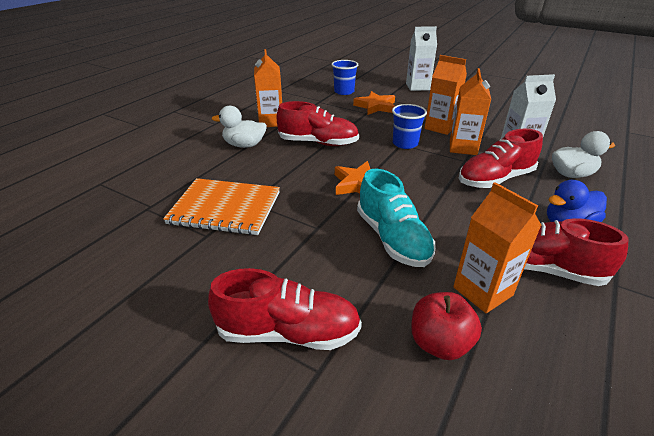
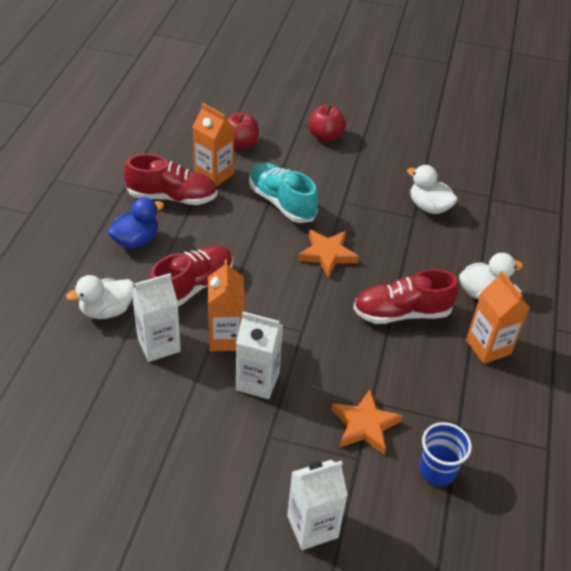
camera: 160 degrees right, 10 degrees up
orange notebook [163,178,280,235] -> white duck [407,165,458,214]
red shoe [208,268,362,350] -> red apple [308,105,346,142]
blue cup [392,104,427,149] -> none
orange carton [425,55,467,135] -> white carton [236,312,283,399]

